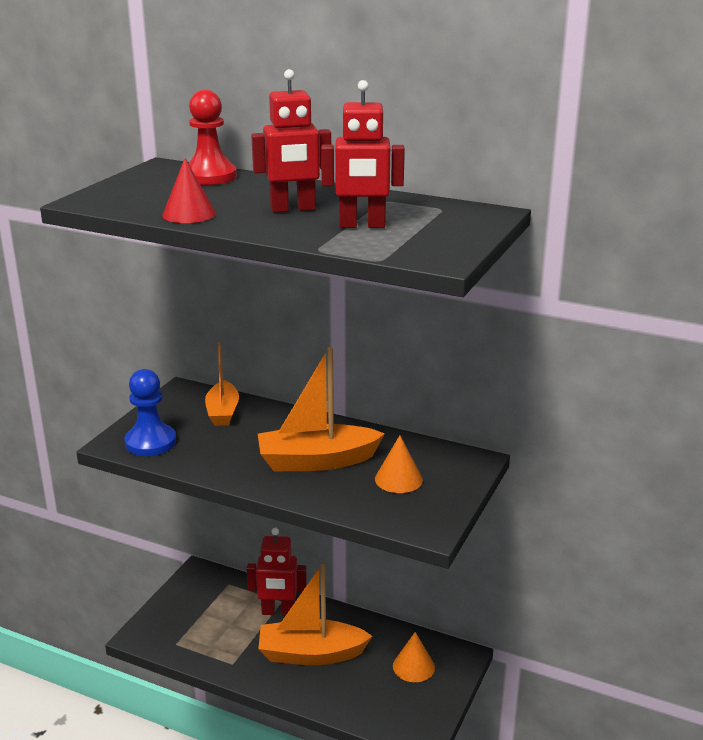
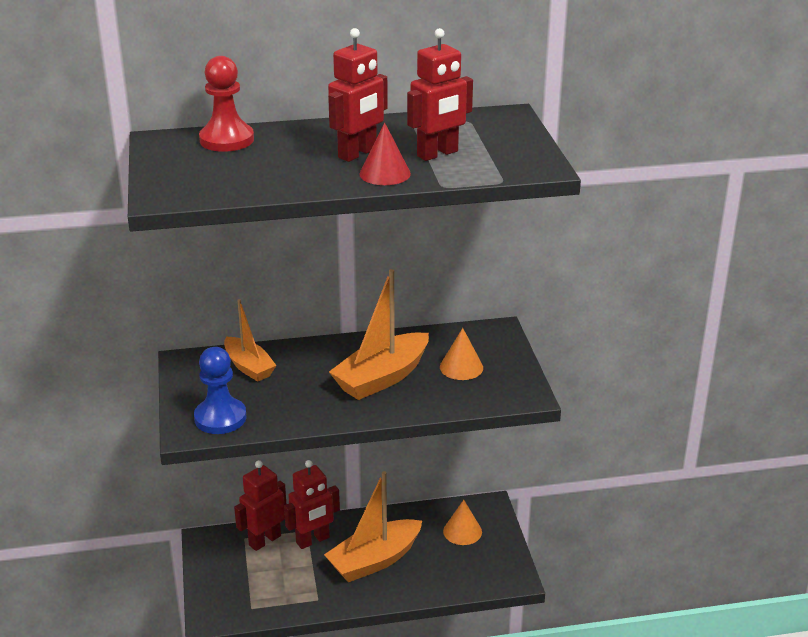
camera: 35 degrees left, 5 degrees up
red cone [163,158,216,223] -> red cone moved to [360,122,411,185]
none -> red robot [234,460,286,551]

